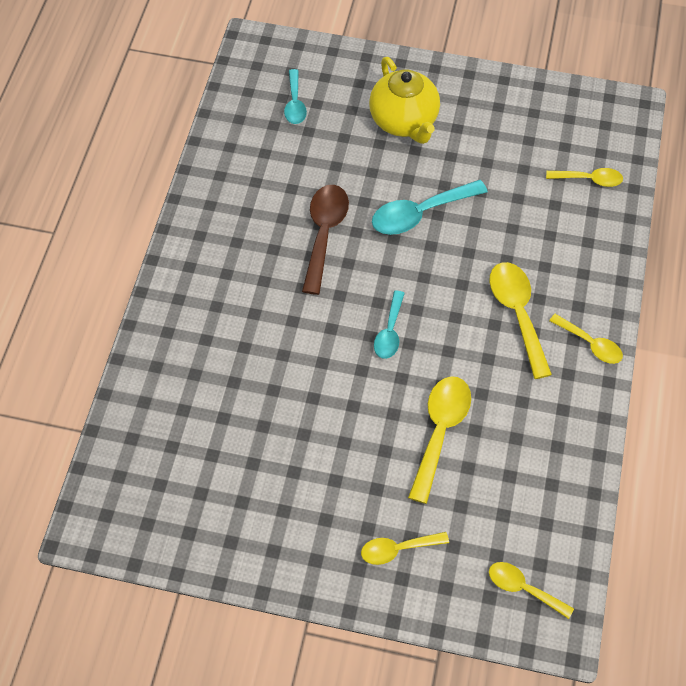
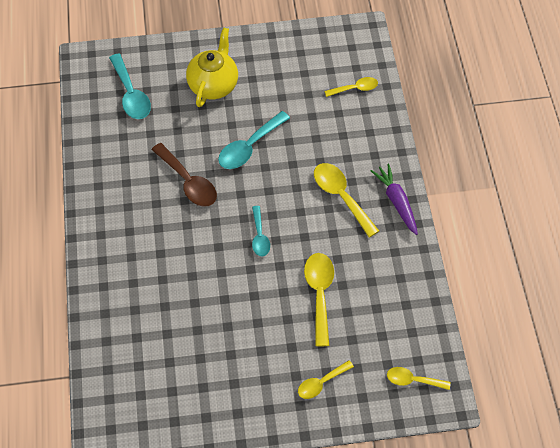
camera: 20 degrees left, 0 degrees up
turquoise spoon [284,69,307,124] -> turquoise spoon [109,54,151,119], size x1.63
brown spoon [302,185,349,295] -> brown spoon turned 150 degrees clockwise [151,143,217,207]
yellow teapot [369,57,440,144] -> yellow teapot turned 120 degrees counterclockwise [186,27,238,107]
yellow spoon [549,314,623,364] -> purple carrot [371,163,418,235]

